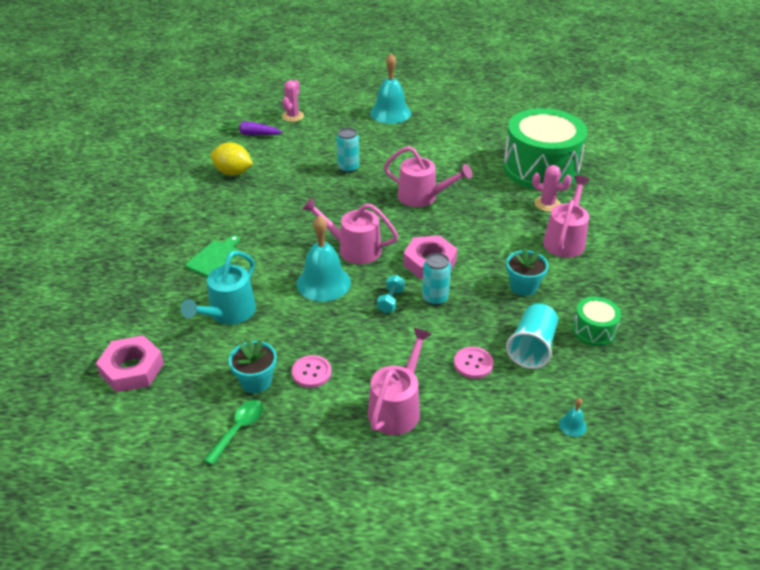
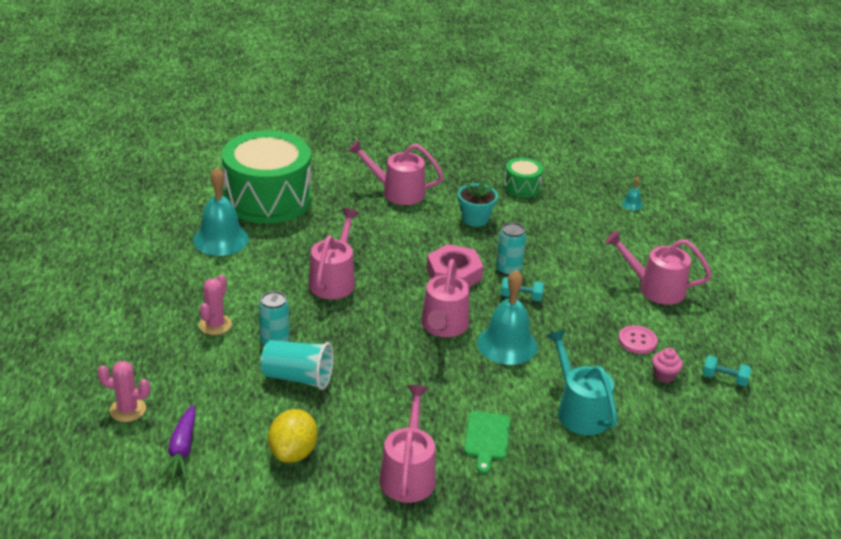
camera: 100 degrees left, 5 degrees down
pink nut [96,335,164,392] -> none
turquoise watering can [181,251,256,325] -> turquoise watering can turned 135 degrees counterclockwise [547,329,618,435]
green cutting board [186,235,240,277] -> green cutting board turned 105 degrees counterclockwise [464,411,510,474]
green spoon [204,400,264,465] -> turquoise dumbbell [702,355,751,386]
turquoise flower pot [229,339,277,393] -> pink cupcake [652,348,683,383]
turquoise bell [370,53,411,124] -> turquoise bell moved to [193,167,249,256]
pink button [454,347,494,379] -> none
turquoise cup [506,304,558,369] -> turquoise cup moved to [261,340,334,390]
pink cactus [532,165,572,212] -> pink cactus moved to [199,275,232,335]
none -> pink watering can [379,385,436,503]

